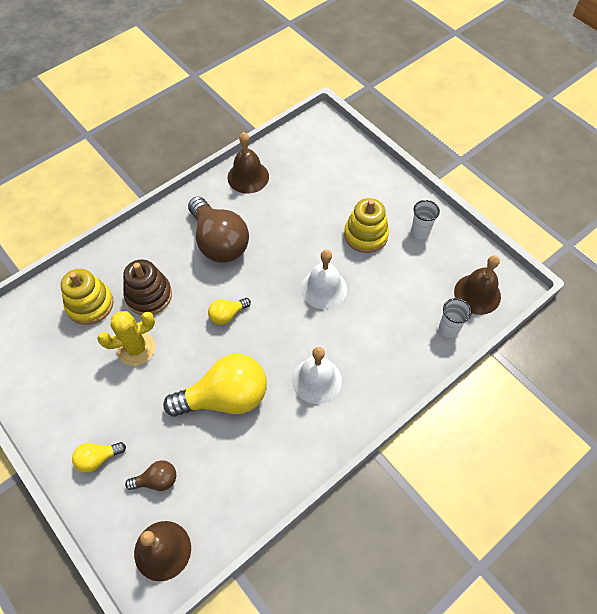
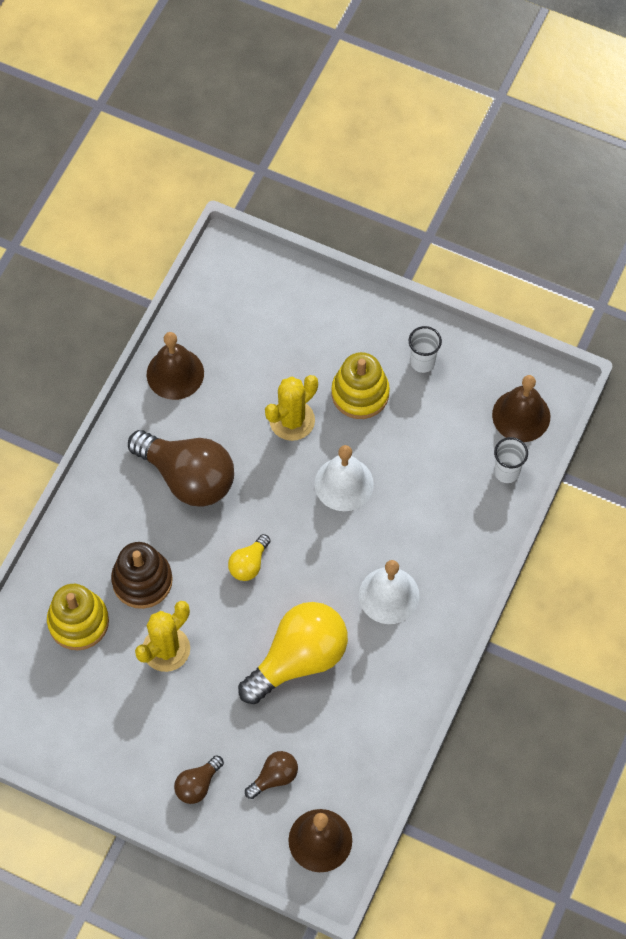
camera: 25 degrees left, 5 degrees up
yellow light bulb [72,442,126,473] -> brown light bulb [174,755,224,804]
none -> yellow cactus [265,375,318,441]

